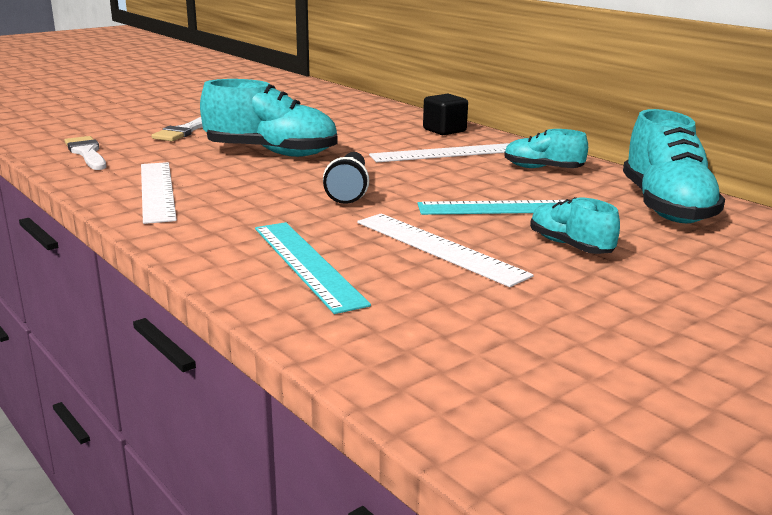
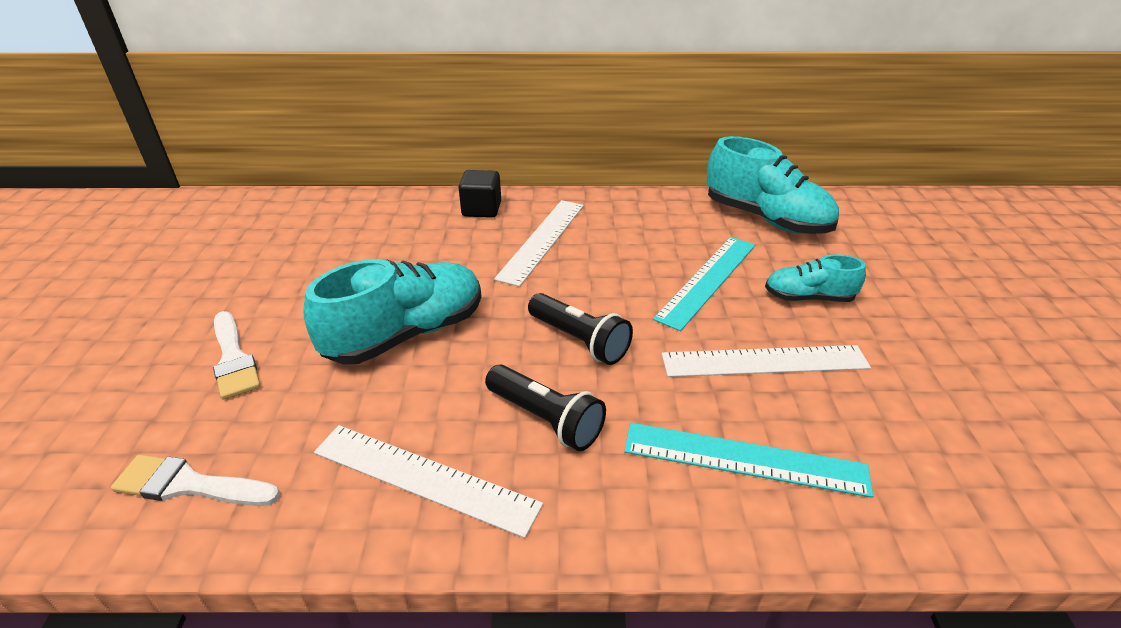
camera: 50 degrees left, 15 degrees up
turquoise shoe [504,129,588,168] -> none
none -> black flashlight [485,365,606,451]

